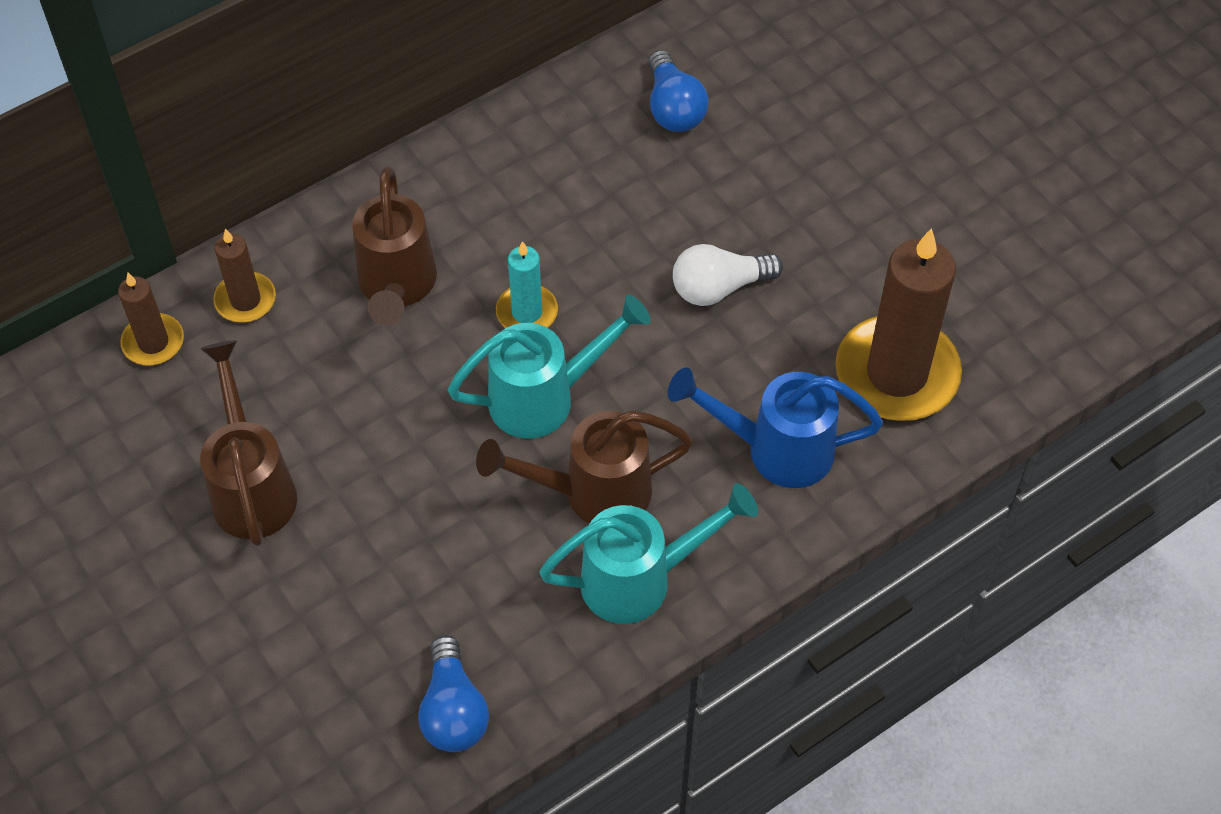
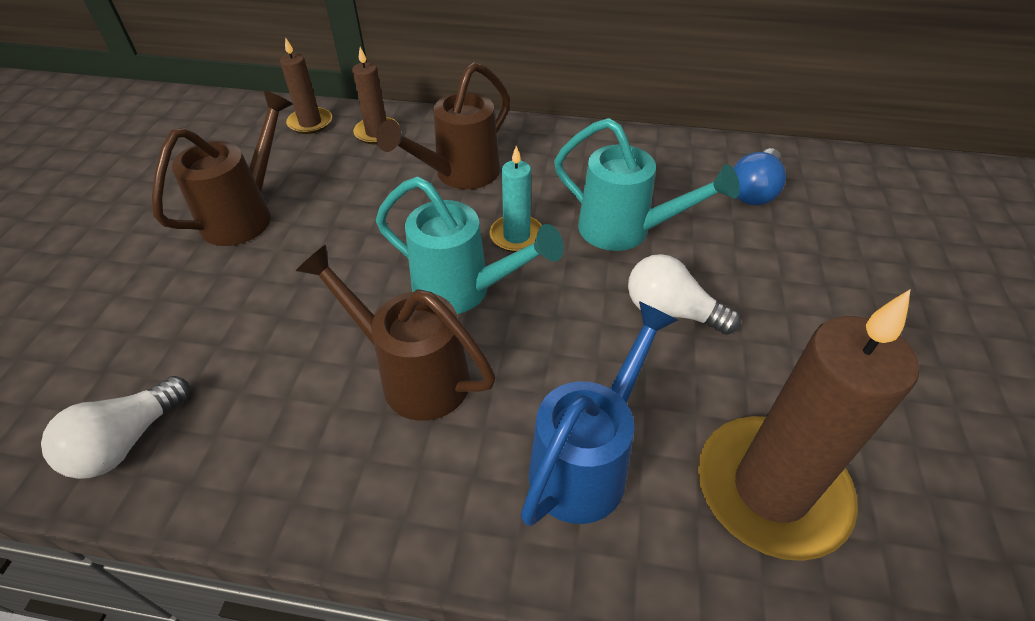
camera: 45 degrees right, 10 degrees down
blue light bulb [418,635,489,752] -> white light bulb [41,376,190,479]
turquoise watering can [539,483,758,624] -> turquoise watering can moved to [554,118,740,251]
blue watering can [668,368,883,488] -> blue watering can turned 75 degrees clockwise [521,301,678,526]

